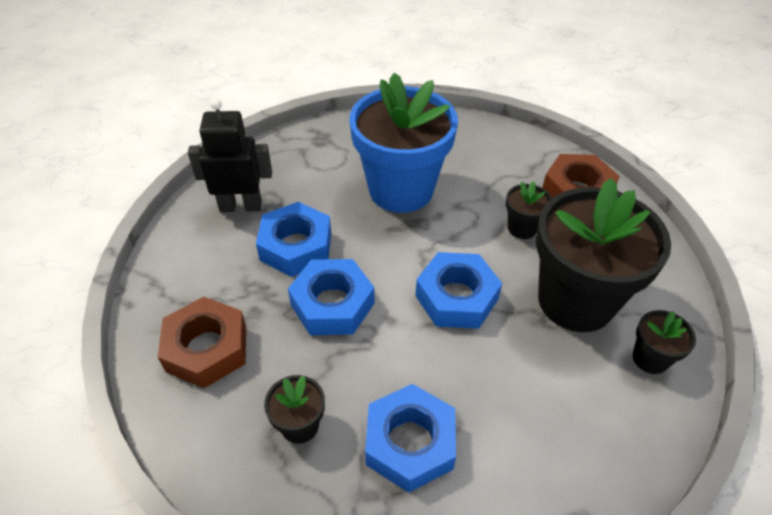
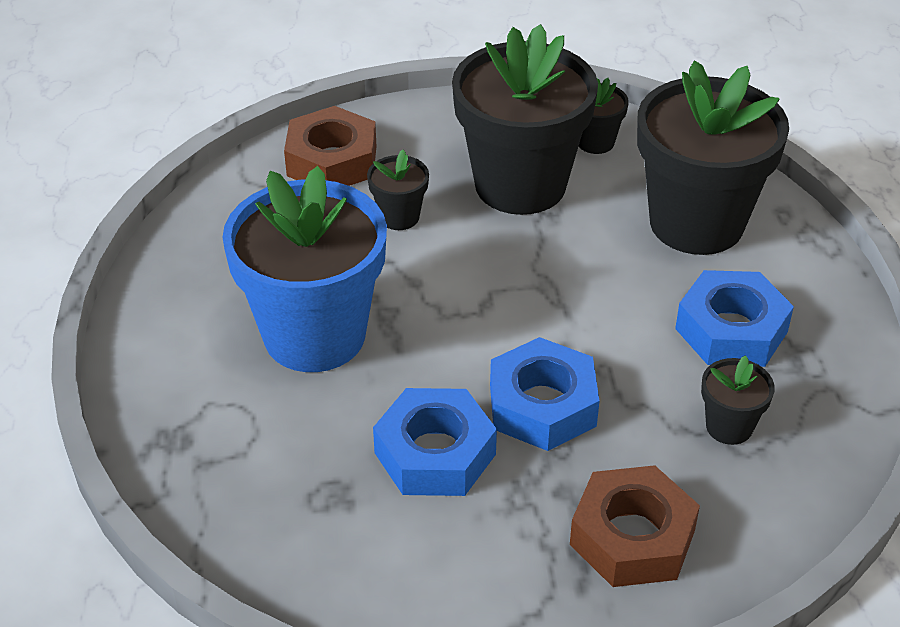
camera: 90 degrees left, 5 degrees down
black robot [188,99,272,212] -> none
blue nut [415,252,502,329] -> none
none -> black flower pot [637,61,789,255]

